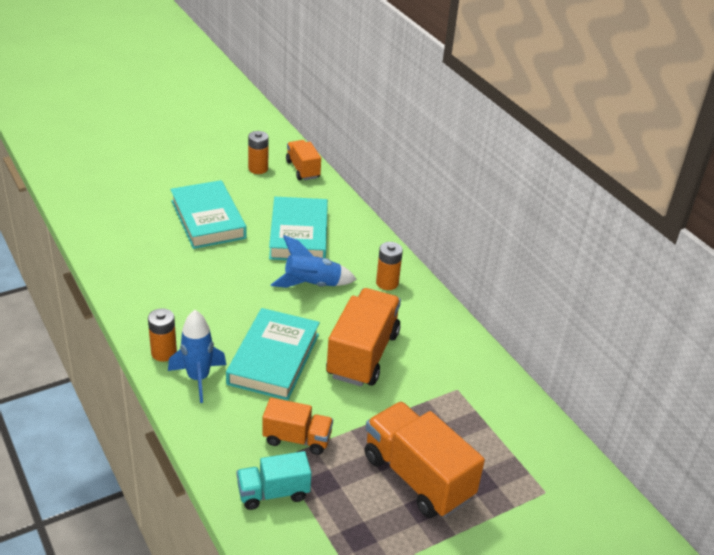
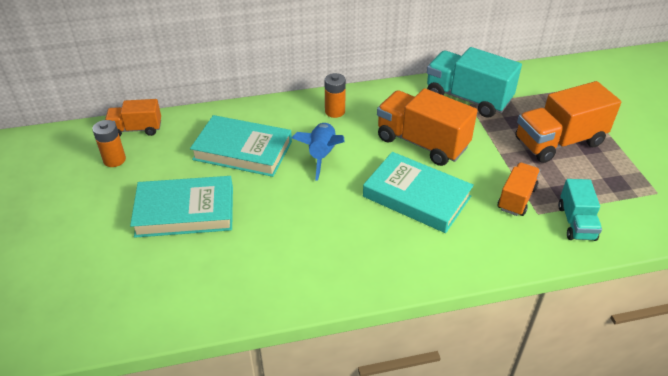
camera: 70 degrees left, 5 degrees up
orange battery [148,308,177,362] -> none
blue rocket [168,310,226,403] -> none
none -> turquoise truck [427,47,522,118]

